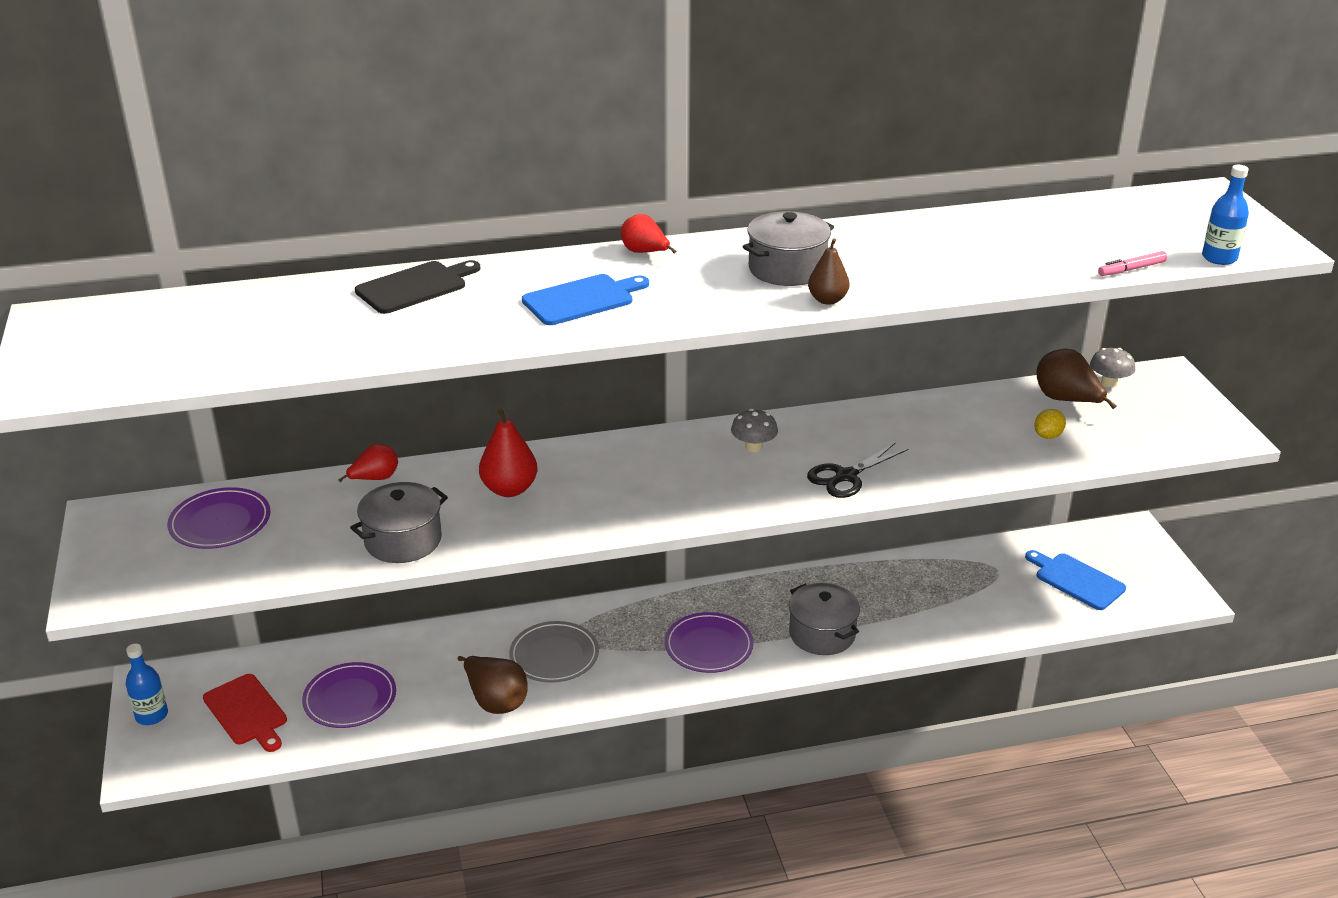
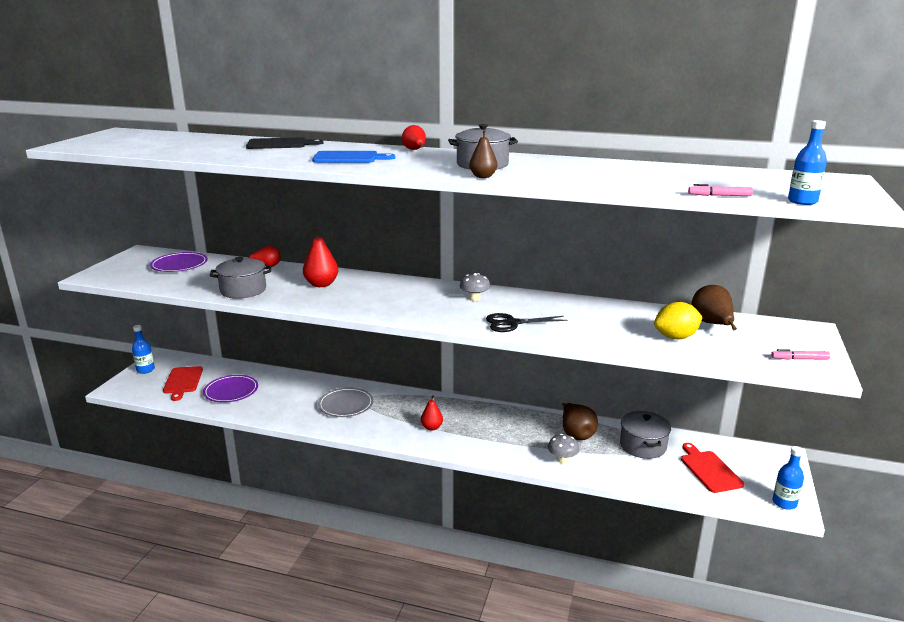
camera: 30 degrees right, 10 degrees down
brown pear [457,656,528,714] -> brown pear moved to [562,403,598,440]
purple plate [665,612,754,673] -> red pear [421,395,443,431]
grey pot [789,583,860,655] -> grey pot moved to [620,411,671,459]
blue cutting board [1025,550,1126,610] -> red cutting board [681,443,744,493]
yellow lemon [1034,409,1066,439] -> yellow lemon [654,302,703,339], size x1.72
grey mushroom [1090,348,1135,387] -> grey mushroom moved to [548,434,579,463]
none -> pink marker [771,349,830,360]
none -> blue bottle [772,446,804,510]

